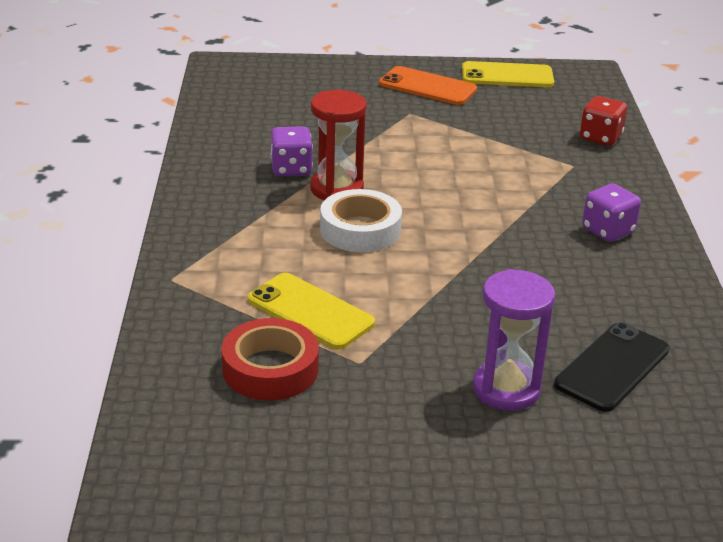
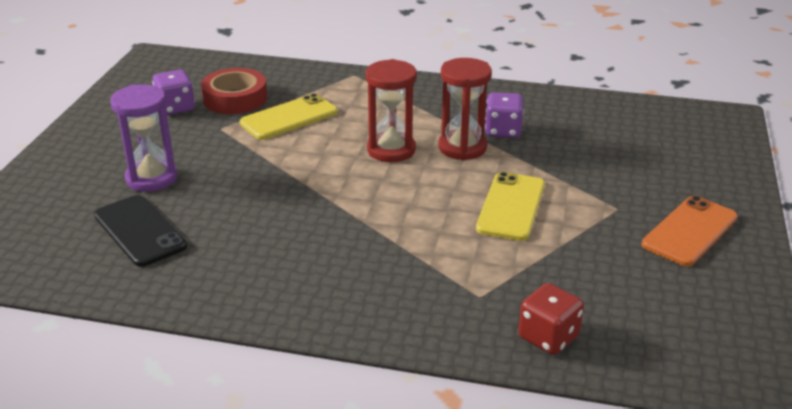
camera: 105 degrees right, 0 degrees up
white tape [320,189,402,252] -> red hourglass [366,59,417,162]
yellow phone [462,61,554,87] -> yellow phone moved to [476,172,545,241]
purple dice [582,184,641,242] -> purple dice moved to [152,70,195,115]

